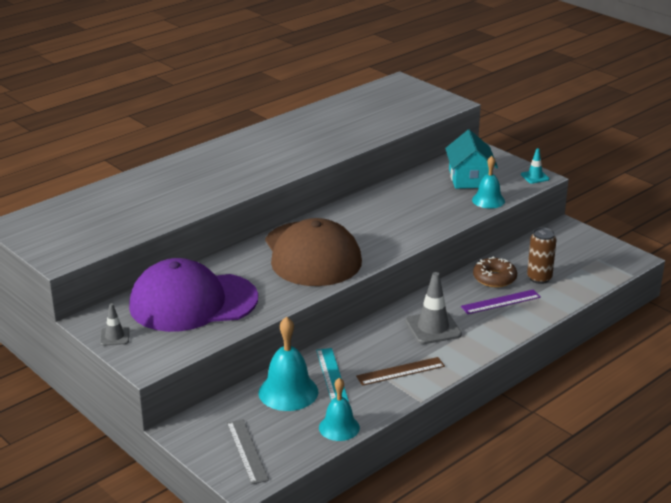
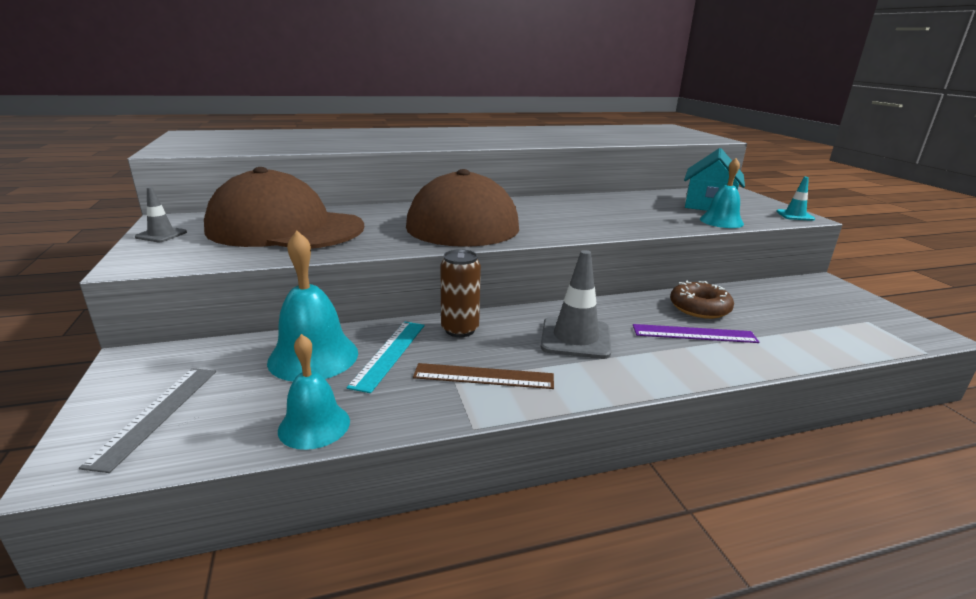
camera: 25 degrees right, 5 degrees down
purple cap [129,258,258,332] -> brown cap [204,167,364,249]
brown can [527,227,556,284] -> brown can moved to [440,249,481,337]

